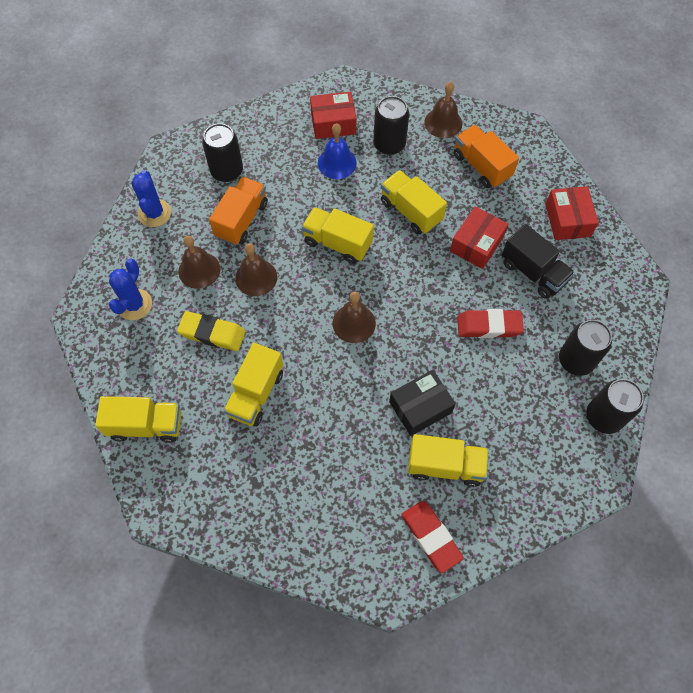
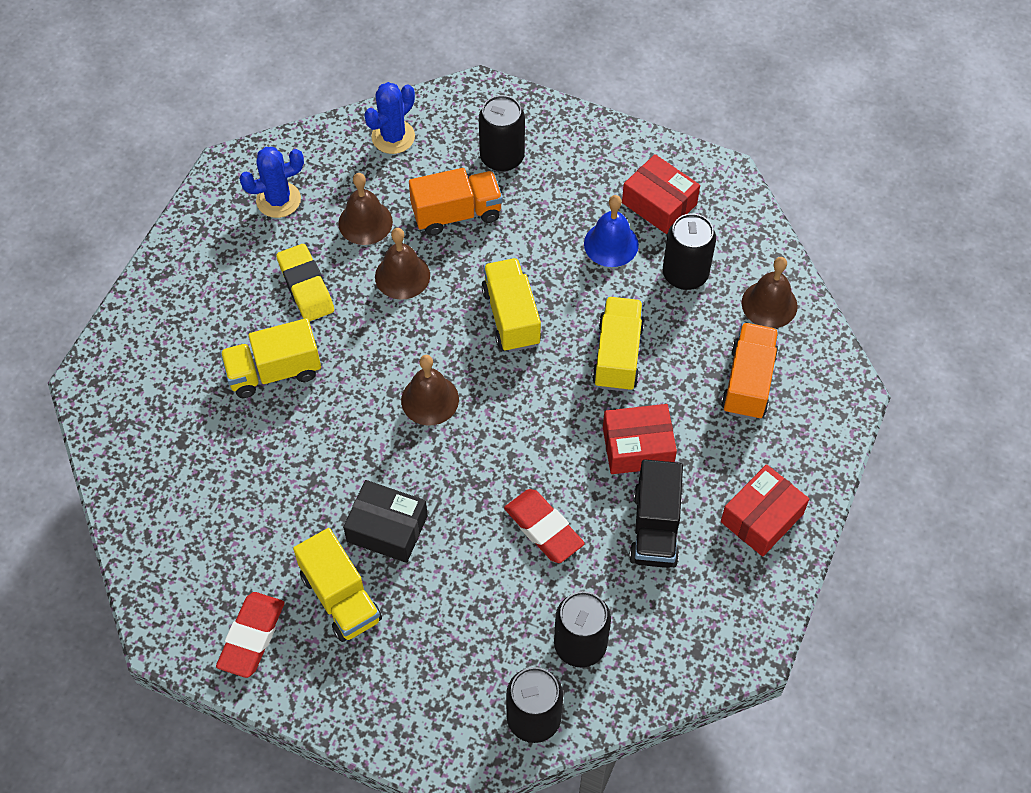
camera: 50 degrees right, 5 degrees down
yellow truck [95,396,181,443] -> none

